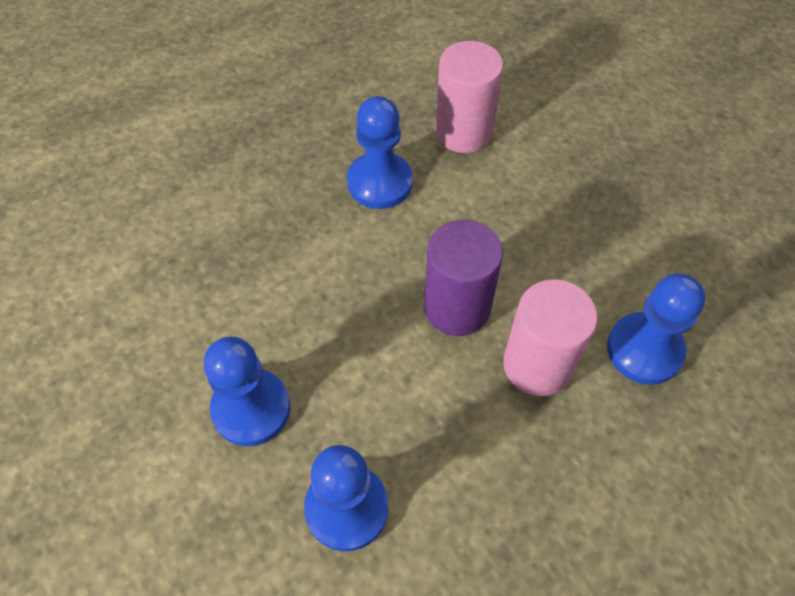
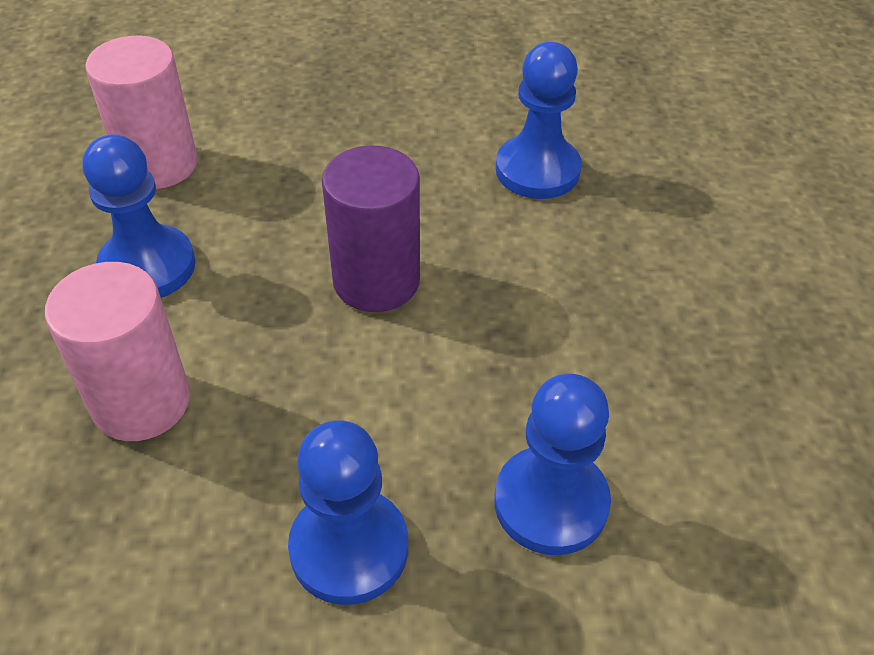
camera: 60 degrees left, 10 degrees down
pink cylinder [503,279,597,396] -> pink cylinder moved to [45,262,190,441]

